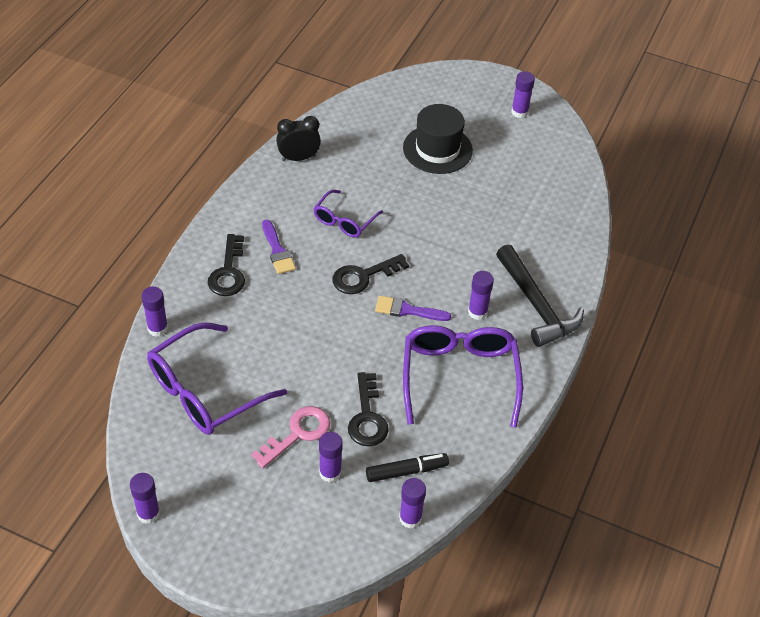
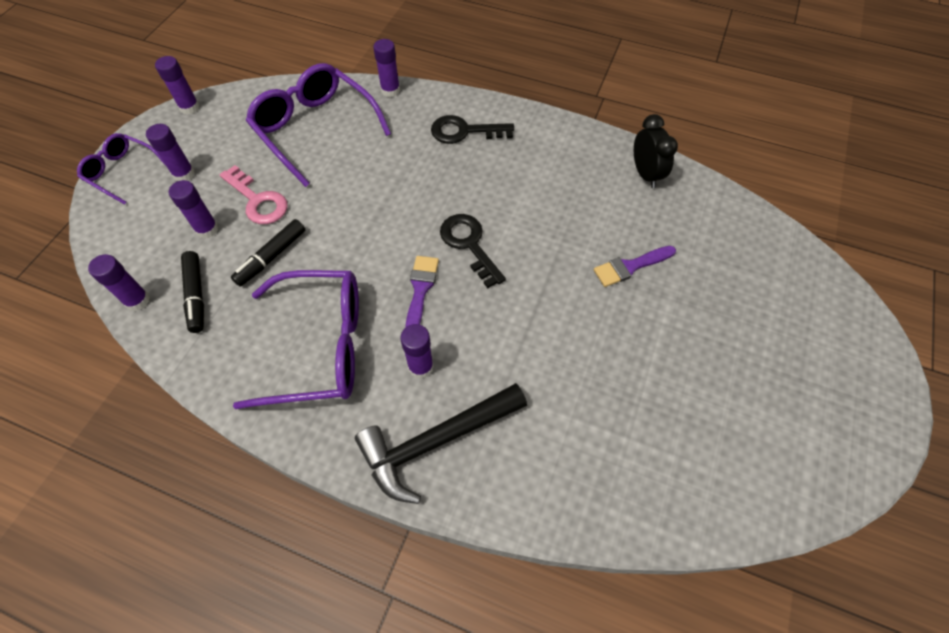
camera: 90 degrees right, 10 degrees up
purple brush [262,219,296,274] -> purple brush moved to [594,246,676,287]
purple glasses [313,190,383,238] -> purple glasses moved to [77,133,166,205]
black key [348,372,389,446] -> black marker [231,219,305,287]
black hat [403,104,473,174] -> none
purple glue stick [511,71,535,118] -> purple glue stick moved to [146,124,195,181]

